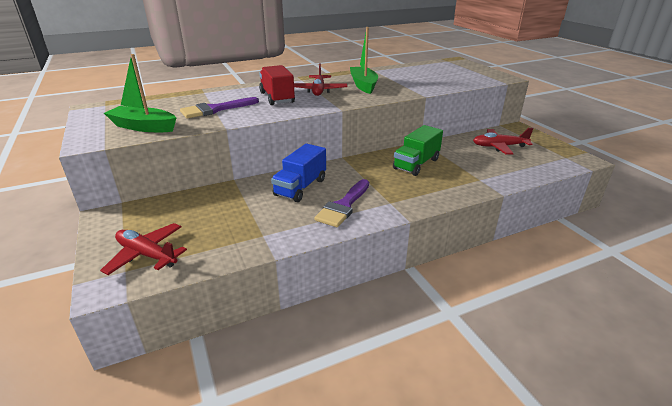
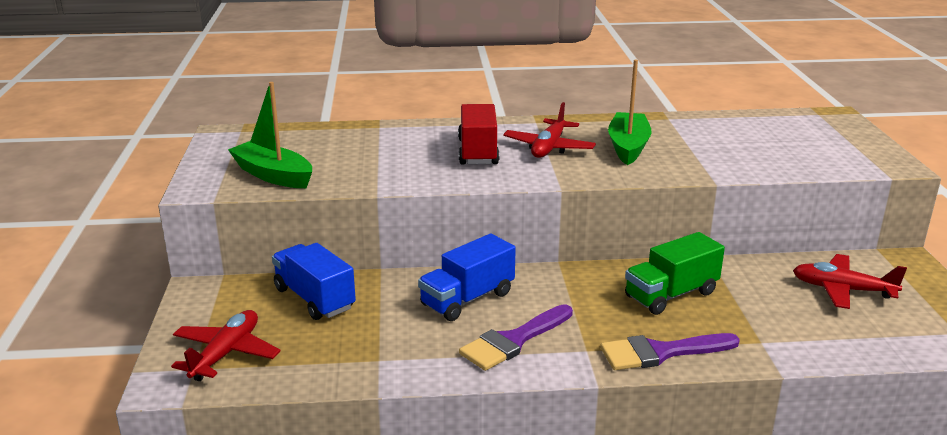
camera: 20 degrees right, 5 degrees down
red plane [100,223,187,275] -> red plane turned 60 degrees clockwise [171,310,281,381]
purple brush [180,97,259,118] -> purple brush moved to [600,333,740,370]
none -> blue truck [272,243,356,320]

